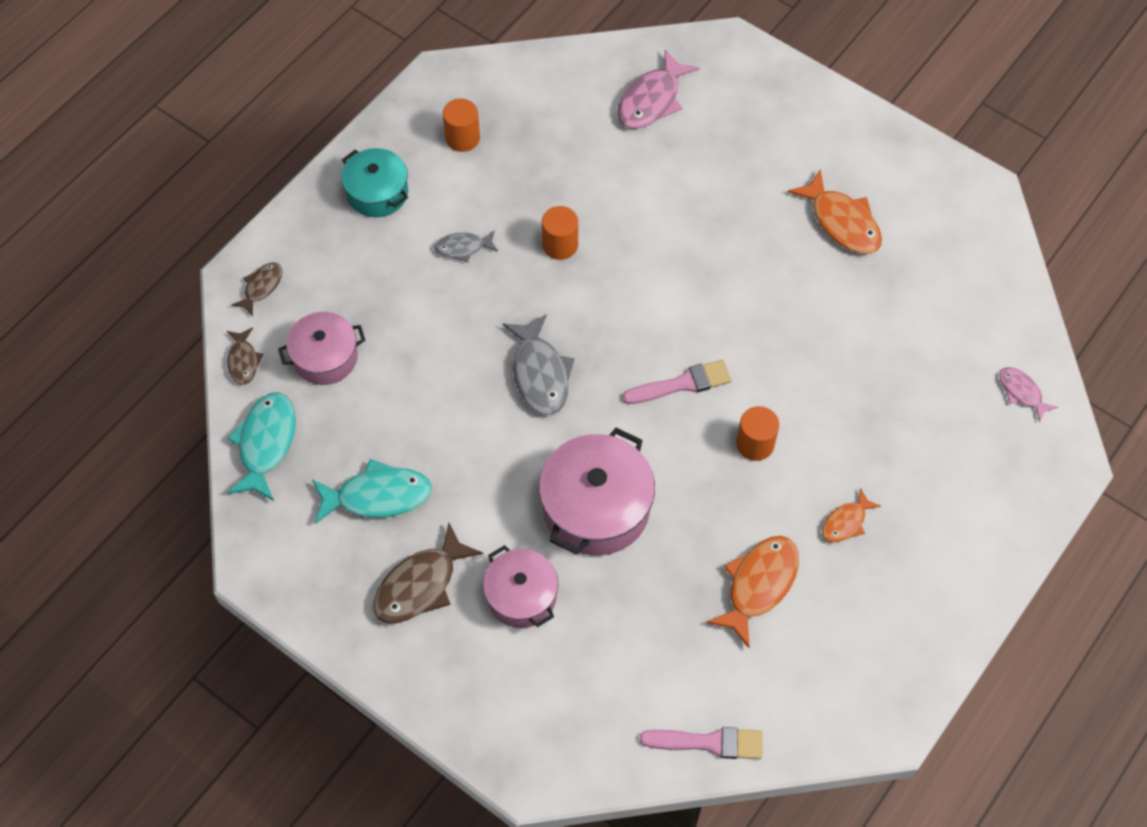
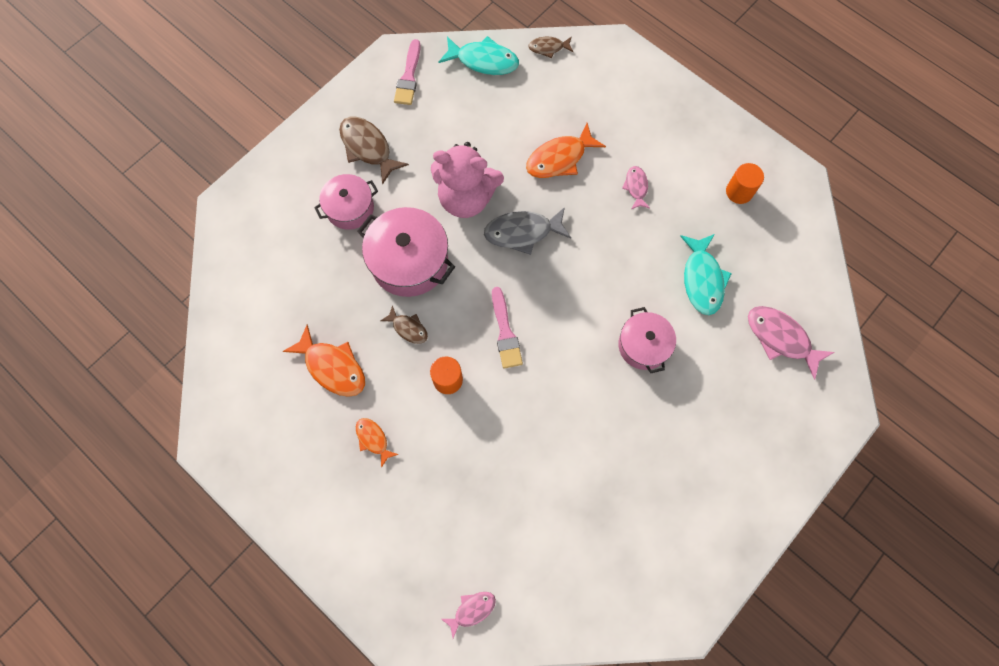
camera: 95 degrees right, 10 degrees up
brown fish [231,262,283,317] -> brown fish moved to [380,305,428,344]
pink pot [278,312,365,385] -> pink pot moved to [618,307,676,373]
turquoise fish [312,459,432,524] -> turquoise fish moved to [680,234,732,315]
turquoise pot [341,148,408,217] -> none
grey fish [434,230,498,262] -> pink fish [622,166,650,209]
orange cylinder [542,206,578,260] -> none
pink brush [640,727,763,759] -> pink brush moved to [394,39,421,105]
orange fish [788,169,882,254] -> orange fish moved to [526,123,606,178]
none -> pink teddy bear [431,142,504,218]

